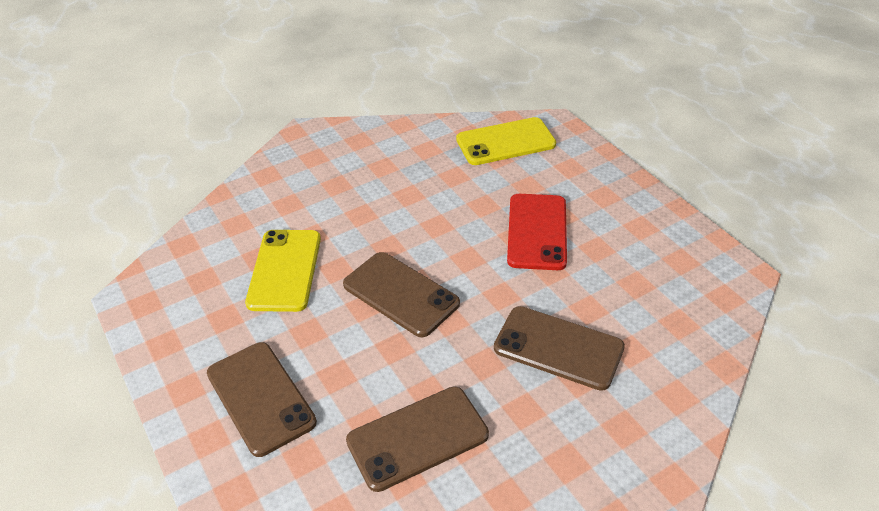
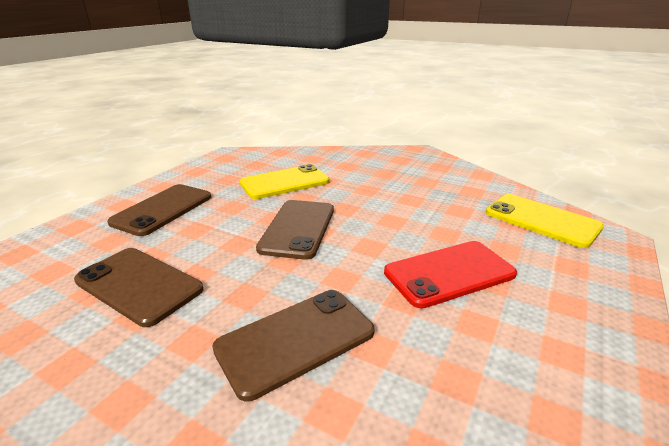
camera: 60 degrees right, 15 degrees down
brown phone [494,306,625,391] -> brown phone turned 60 degrees clockwise [212,290,375,402]

